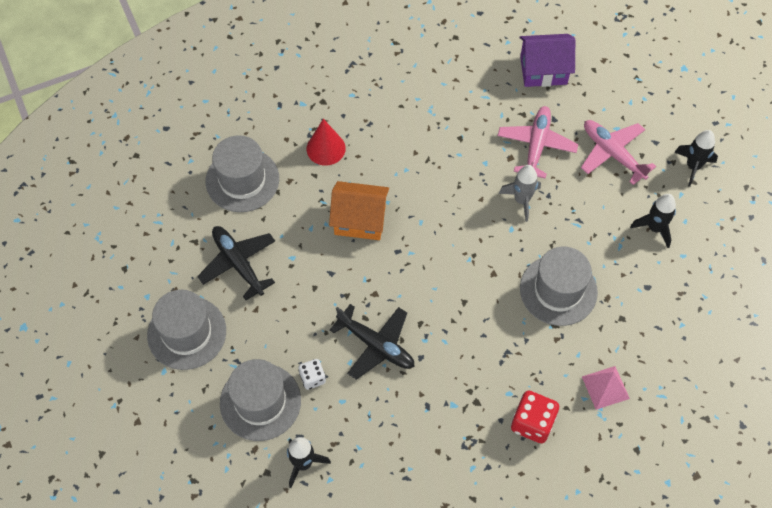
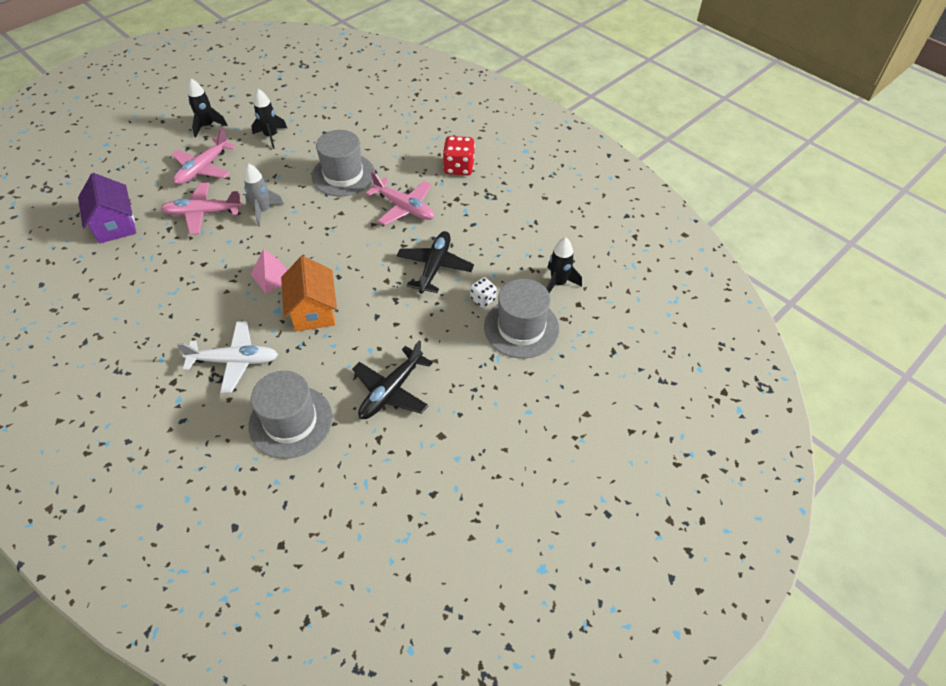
camera: 110 degrees left, 10 degrees down
grey hat [147,290,226,370] -> none
red cone [306,119,346,166] -> white plane [177,321,278,393]
pink pyramid [582,366,630,410] -> pink pyramid moved to [251,249,287,294]
none -> pink plane [366,172,434,226]

